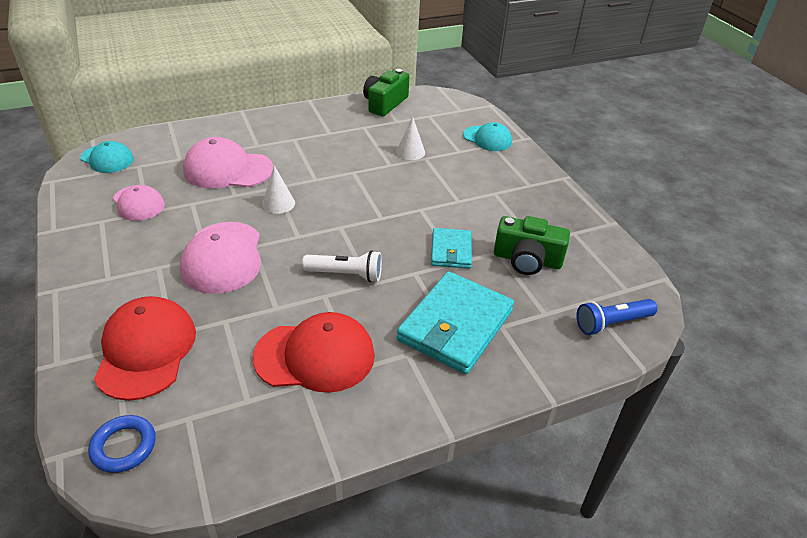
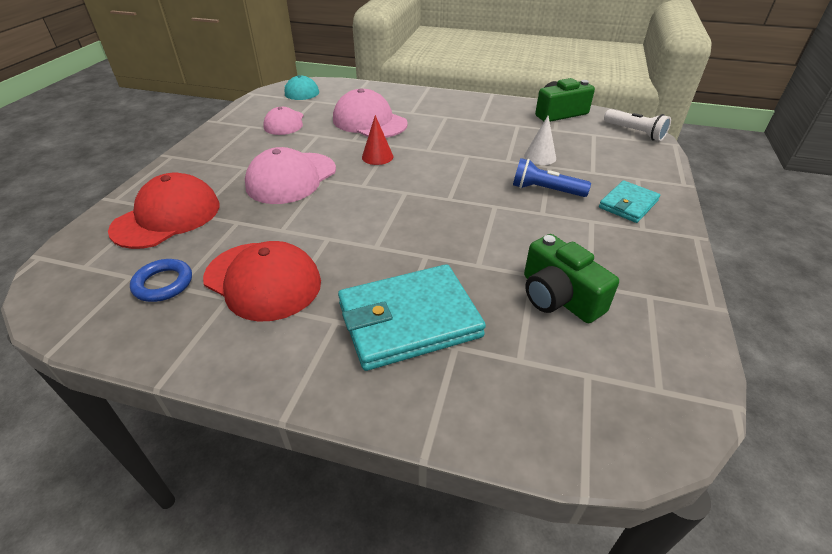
camera: 40 degrees right, 0 degrees up
blue ring [88,415,156,473] -> blue ring moved to [130,259,192,302]
white cone [262,165,295,214] -> red cone [362,115,393,165]
white flashlight [302,250,382,282] -> white flashlight moved to [604,109,671,141]
turquoise wallet [431,228,472,268] -> turquoise wallet moved to [599,181,660,223]
turquoise cap [463,122,512,151] -> none
blue flashlight [576,299,658,335] -> blue flashlight moved to [513,158,591,197]

